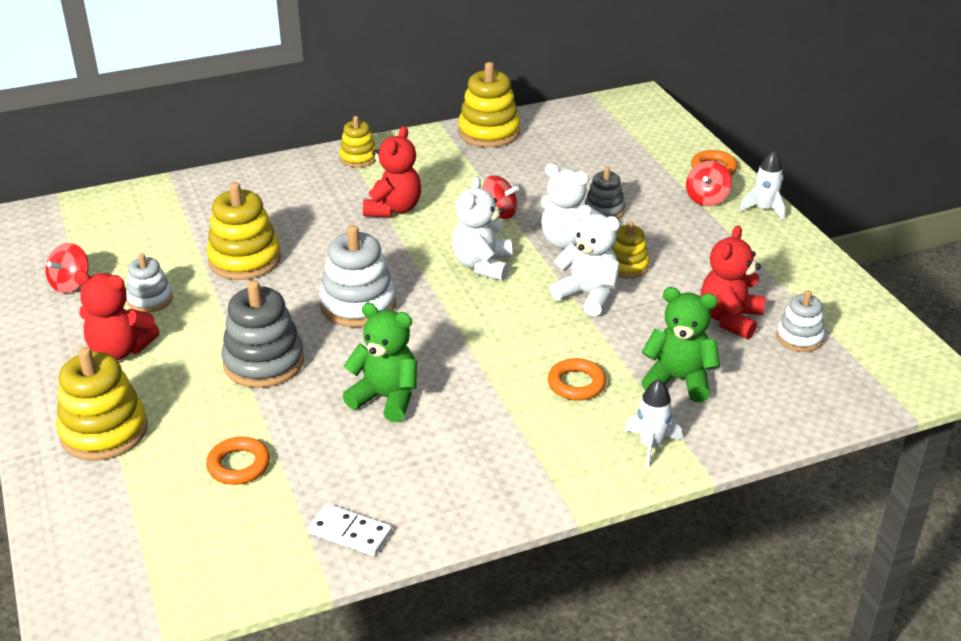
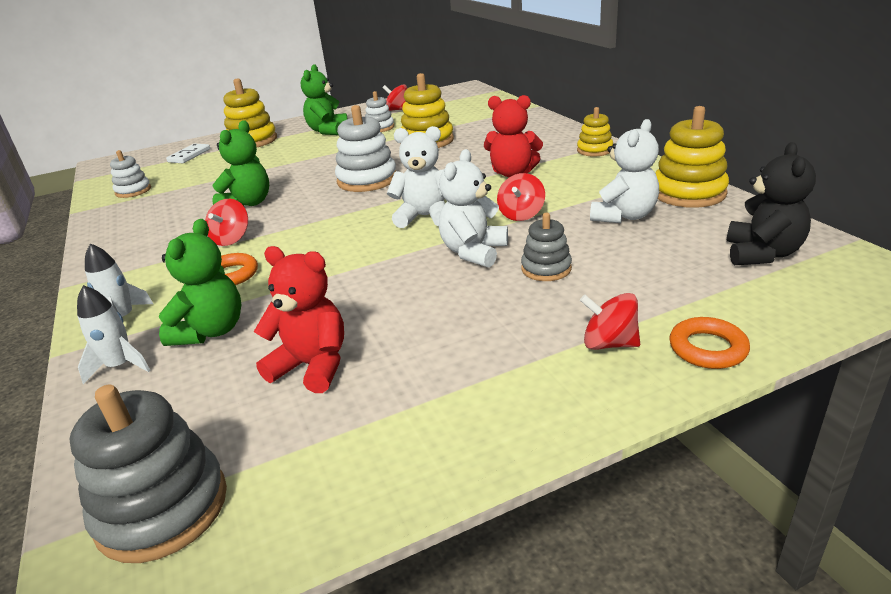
camera: 90 degrees right, 5 degrees down
red teddy bear [73,271,160,360] -> green teddy bear [301,64,348,135]
orange ring [206,437,270,485] -> none
grey stacking toy [221,280,304,388] -> grey stacking toy moved to [69,385,227,563]
white domino [308,504,392,556] -> white domino moved to [166,144,210,163]
white teddy bear [549,205,620,316] -> white teddy bear moved to [590,119,659,223]
yellow stacking toy [611,221,649,278] -> none
white rocket [739,150,785,221] -> white rocket moved to [77,285,150,384]
white stacking toy [776,291,825,352] -> white stacking toy moved to [110,150,151,198]
none -> red spinning top [205,199,248,246]
none -> black teddy bear [726,142,816,265]

